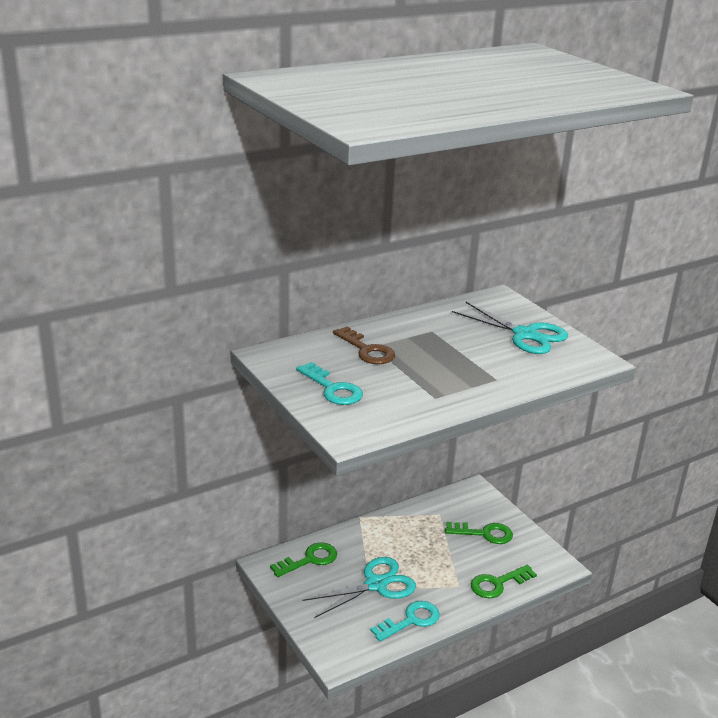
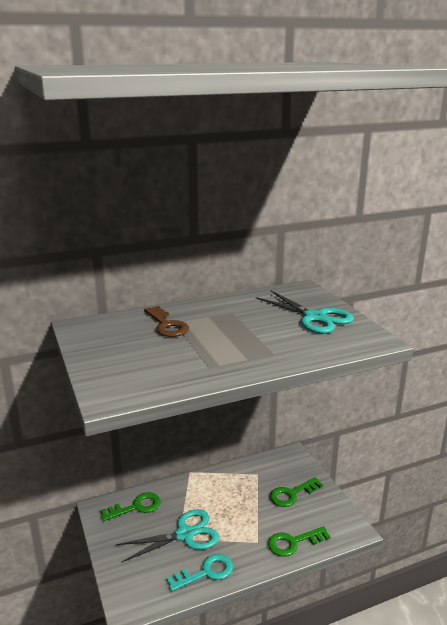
camera: 10 degrees right, 5 degrees down
turquoise key [296,362,363,405] -> none
green key [445,522,513,544] -> green key turned 135 degrees clockwise [270,477,323,507]

